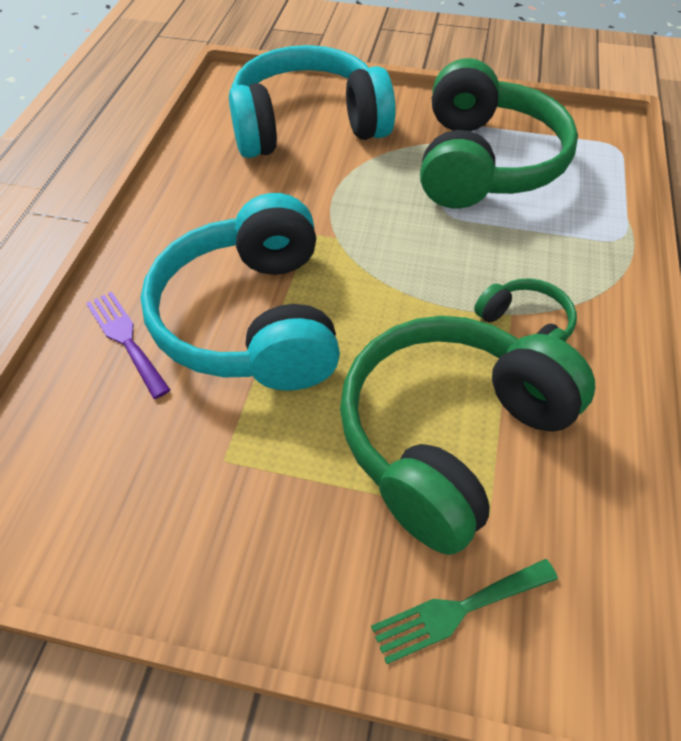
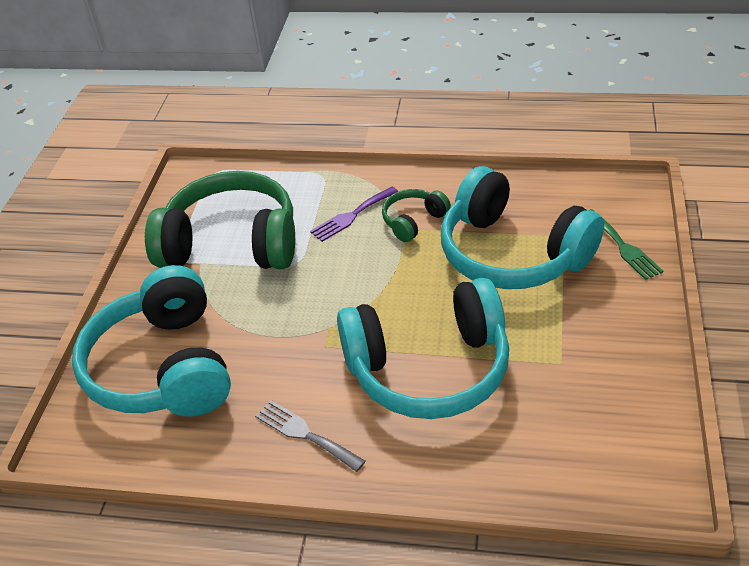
camera: 90 degrees left, 10 degrees down
purple fork [86,291,170,399] -> purple fork moved to [310,187,398,242]
green headphones [340,316,595,555] -> turquoise headphones [441,166,604,289]
none -> grey fork [255,400,366,472]

